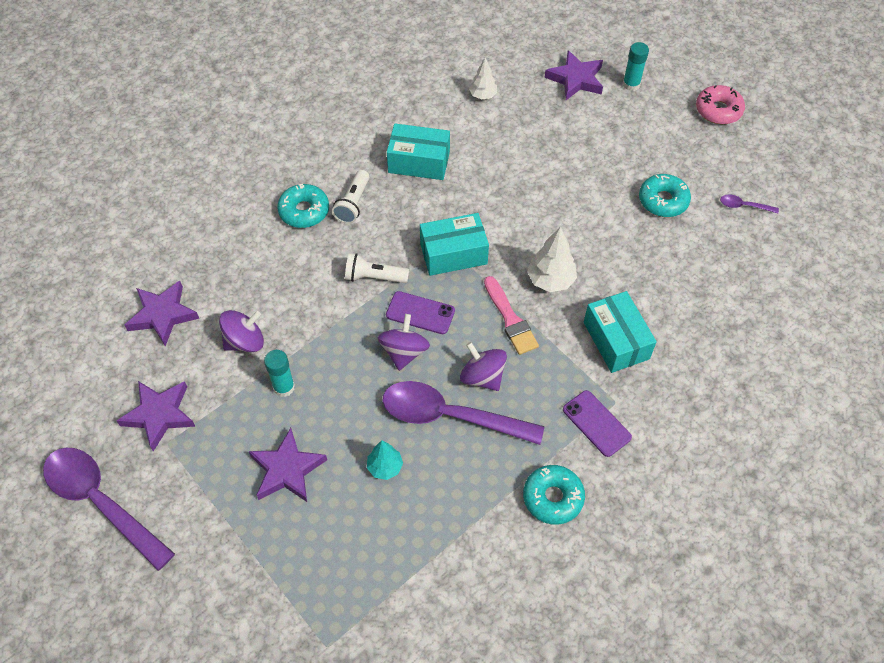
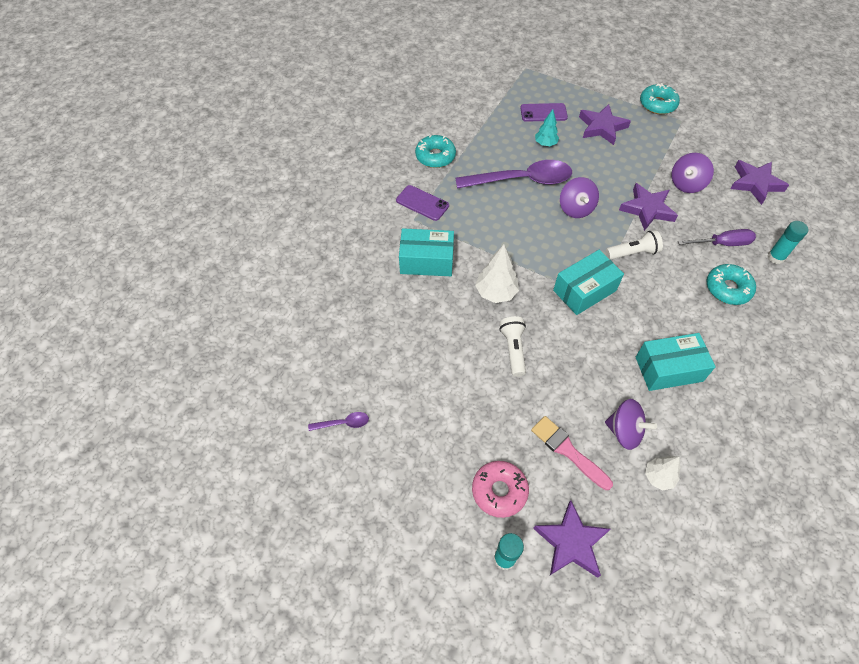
camera: 160 degrees right, 0 degrees up
purple spoon [43,448,175,571] -> none
purple star [116,381,196,452] -> purple star moved to [619,183,678,231]
turquoise glue stick [264,350,295,397] -> turquoise glue stick moved to [768,221,808,264]
white flashlight [332,170,370,224] -> white flashlight moved to [499,316,526,377]
purple phone [386,291,455,334] -> purple phone moved to [520,103,568,122]
purple spinning top [460,342,507,391] -> purple spinning top moved to [605,399,657,450]
pink brush [484,276,539,355] -> pink brush moved to [531,416,613,490]
turquoise box [584,291,657,373] -> turquoise box turned 45 degrees counterclockwise [399,228,454,276]
turquoise donut [639,174,691,217] -> turquoise donut moved to [640,83,680,114]
pink donut [696,85,745,124] -> pink donut moved to [472,461,529,518]
none -> purple screwdriver [678,229,756,246]

